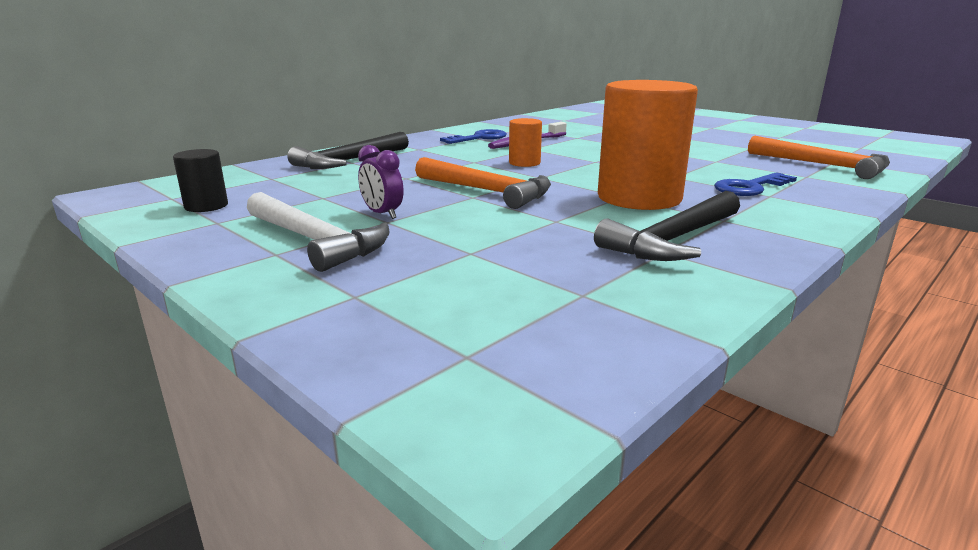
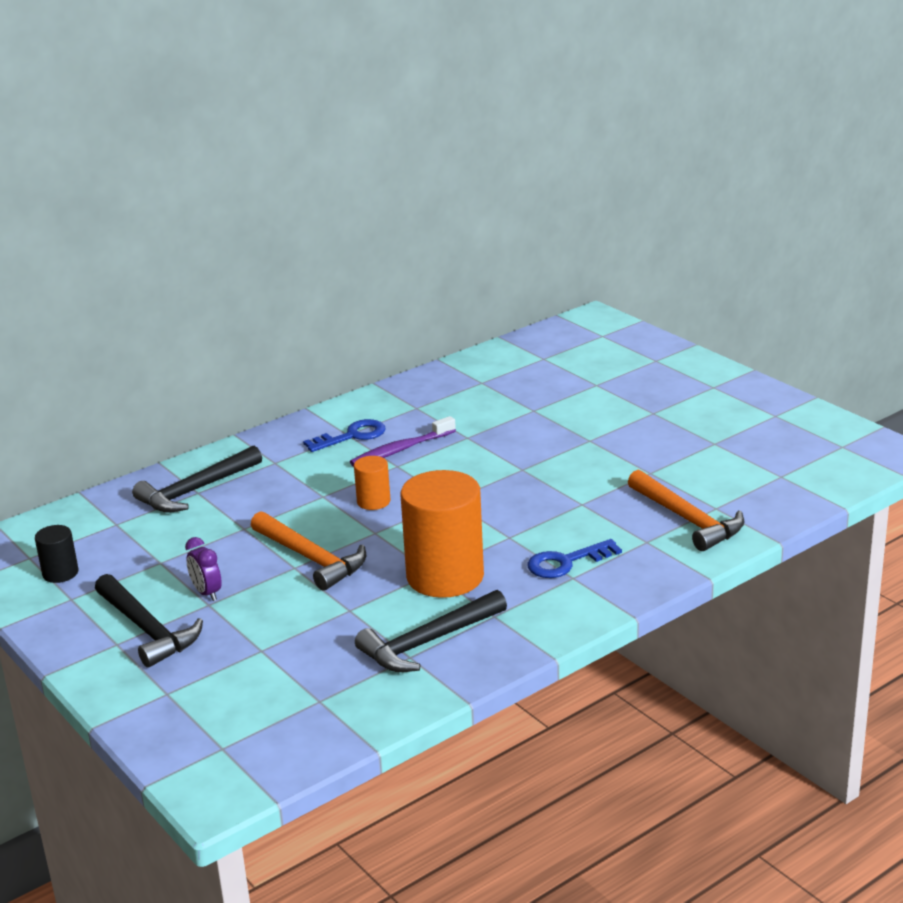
camera: 10 degrees right, 5 degrees up
white hammer [247,192,389,272] -> black hammer [95,574,203,668]

